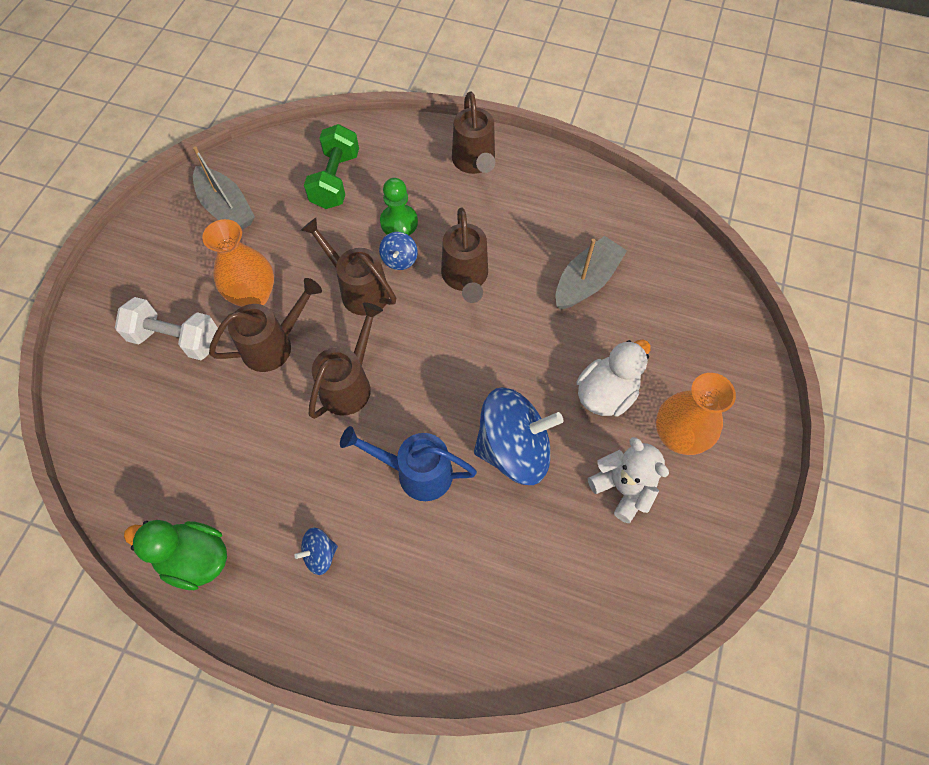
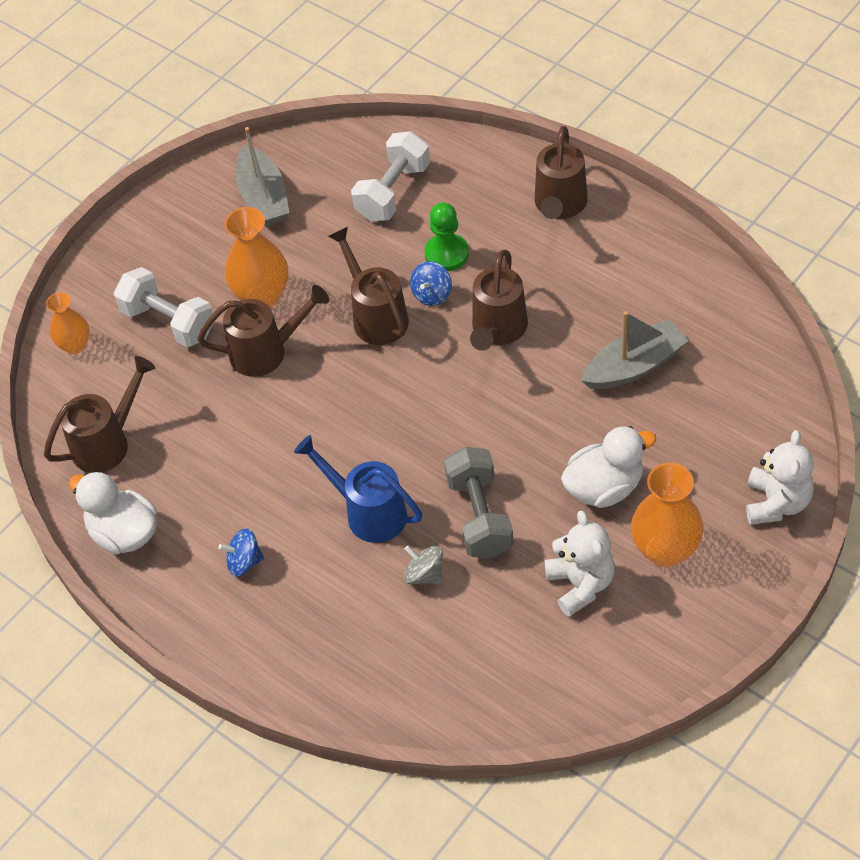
camera: 25 degrees right, 10 degrees down
green duck [124,520,227,590] -> white duck [69,471,157,554]
green dumbbell [304,124,359,209] -> white dumbbell [351,131,430,221]
brown watering can [309,302,383,419] -> brown watering can moved to [44,356,155,473]
blue spinning top [474,387,563,485] -> grey dumbbell [444,447,514,558]
none -> orange vase [46,292,89,354]
none -> grey spinning top [404,546,443,584]
none -> white teddy bear [746,430,814,525]

